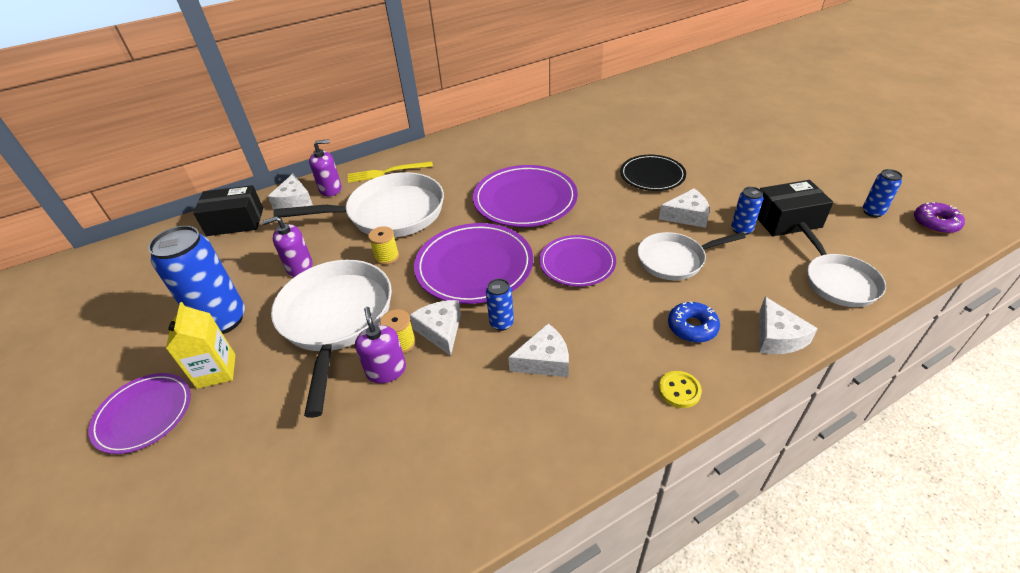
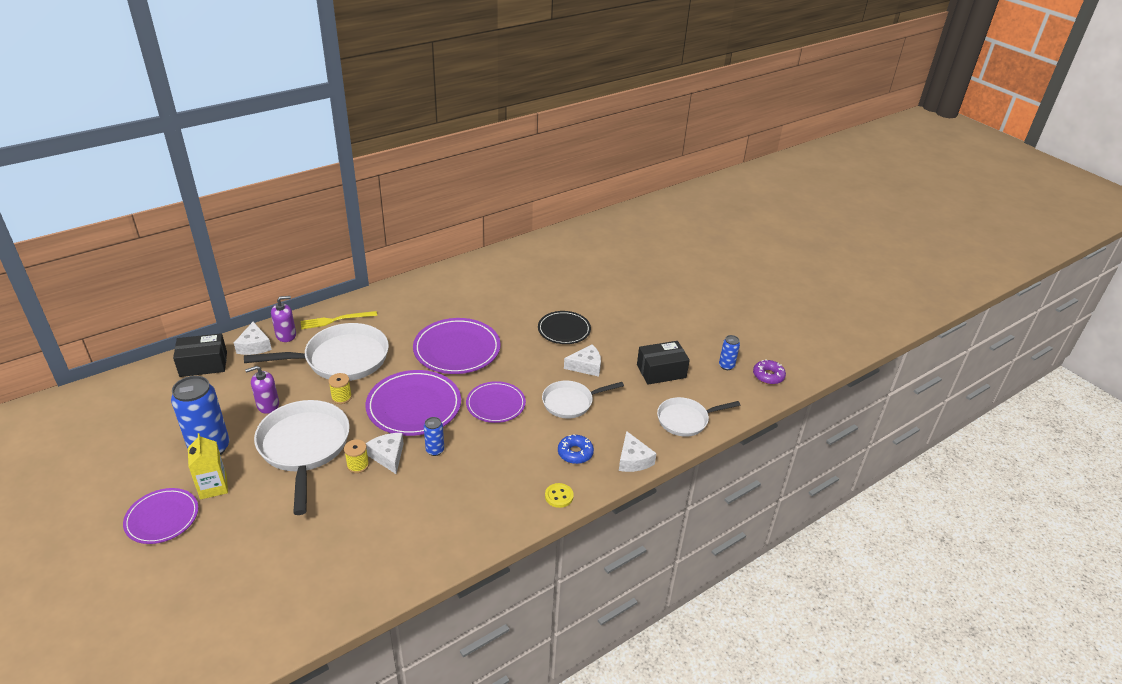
camera: 10 degrees left, 5 degrees down
purple soap dispenser [355,307,406,383] -> none
white cheese [508,324,569,377] -> none
blue can [731,187,763,235] -> none
white pan [797,222,886,307] -> white pan turned 90 degrees clockwise [657,397,740,437]

